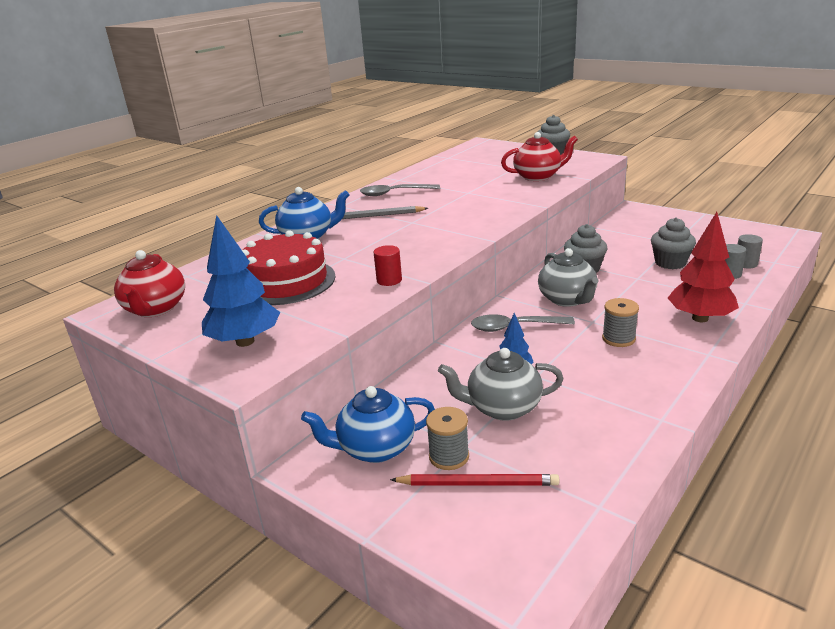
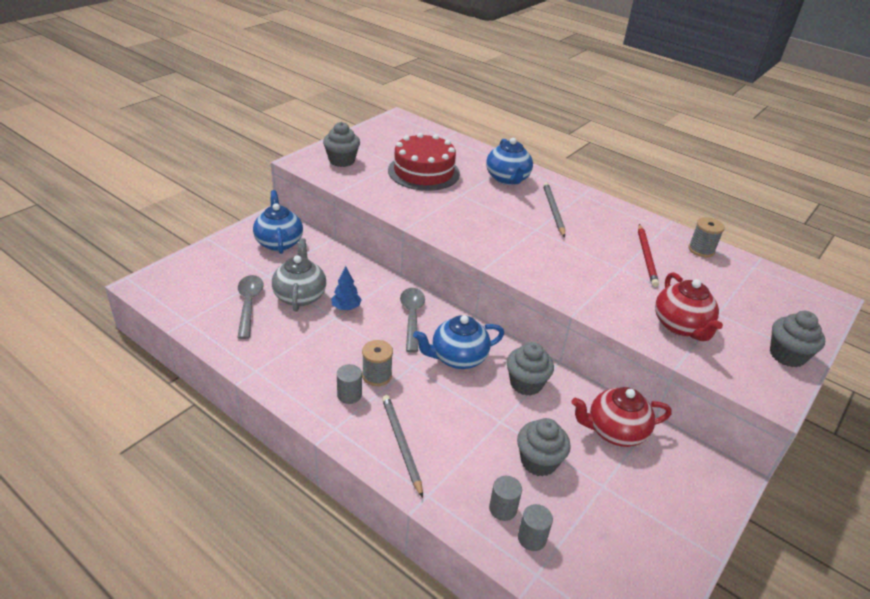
camera: 85 degrees right, 10 degrees up
red teapot [114,250,185,317] -> red teapot moved to [572,387,672,447]
blue tree [202,215,280,347] -> grey cupcake [323,122,360,167]
grey spoon [360,184,440,196] -> grey spoon moved to [237,275,264,339]
red cylinder [374,245,402,286] -> none
red pencil [390,474,560,486] -> red pencil moved to [638,224,659,287]
grey spool [426,407,469,470] -> grey spool moved to [688,217,725,257]
grey teapot [538,248,599,307] -> blue teapot [413,315,504,369]
red tree [668,212,739,322] -> grey pencil [382,395,423,498]
none -> grey cylinder [337,364,362,404]

